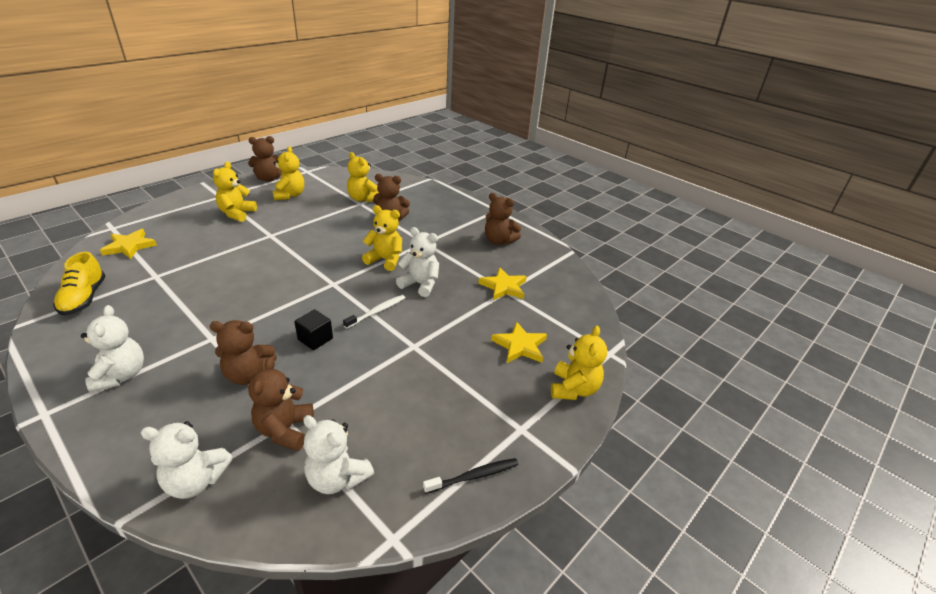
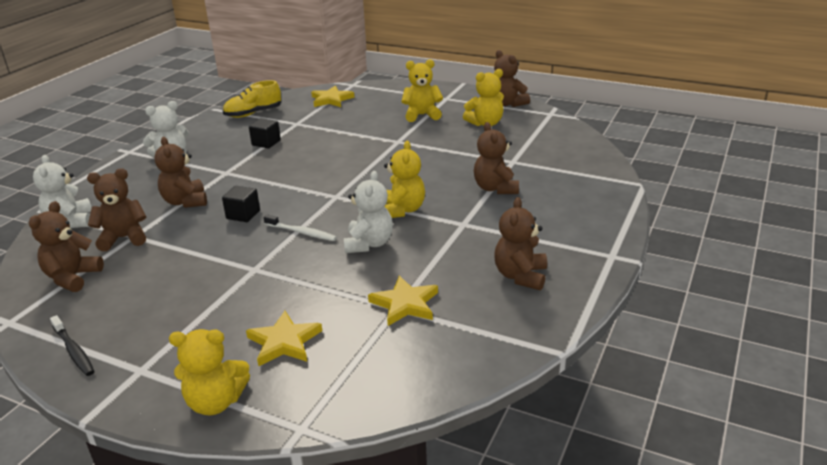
camera: 75 degrees right, 5 degrees down
white teddy bear [303,415,374,494] -> brown teddy bear [29,201,104,292]
yellow teddy bear [347,152,379,202] -> none
none -> black cube [249,118,281,148]

